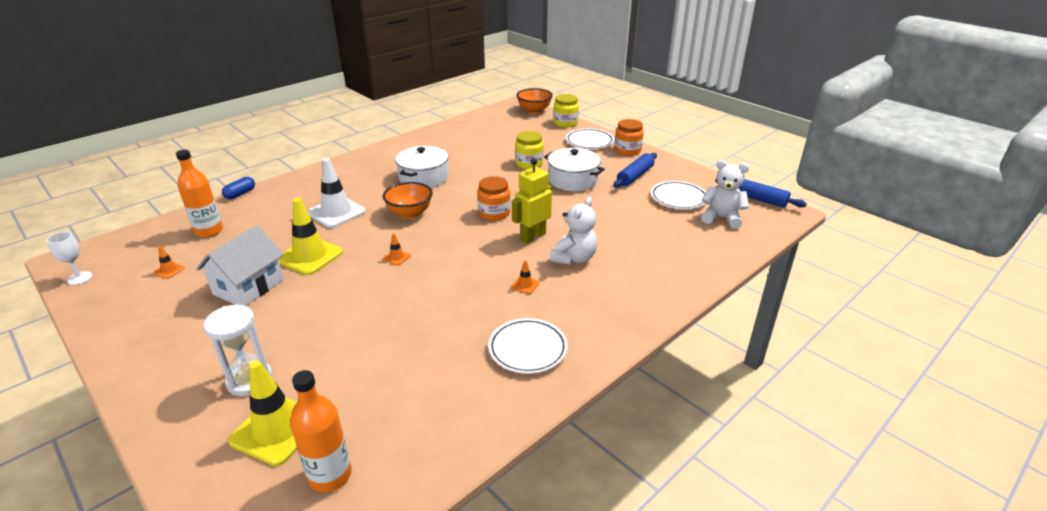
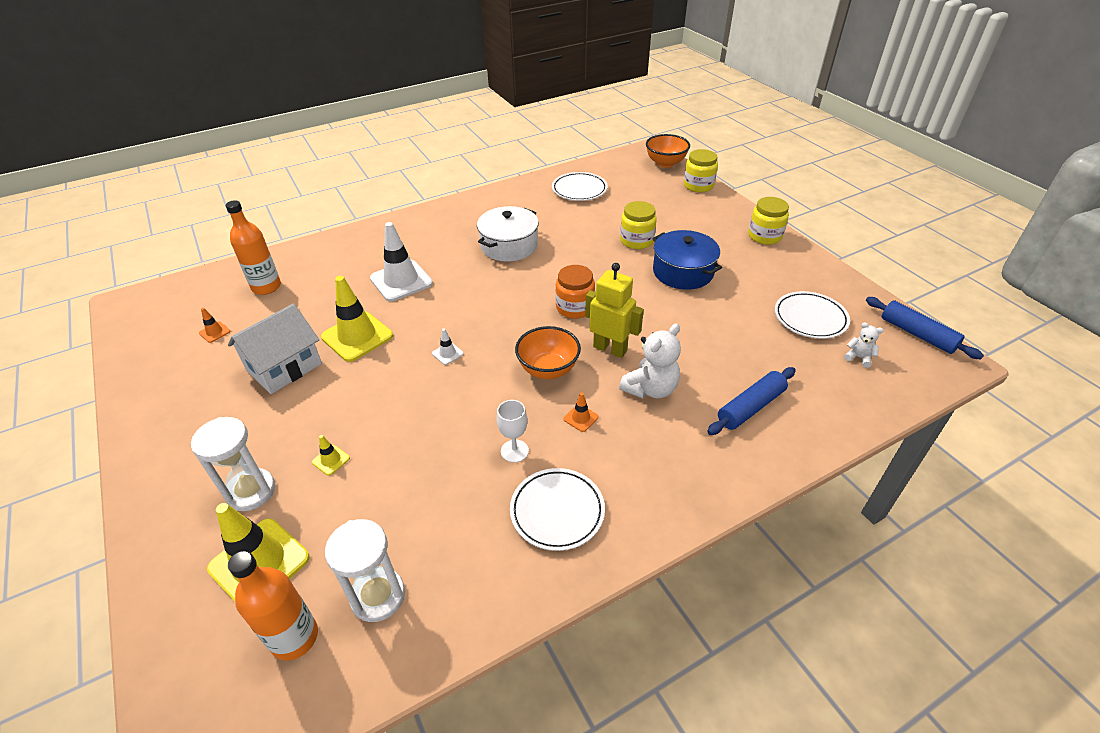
camera: 15 degrees right, 10 degrees up
white goblet [47,232,92,285] -> white goblet moved to [497,400,529,463]
blue capsule [222,177,255,199] -> none
orange bowl [383,182,433,219] -> orange bowl moved to [515,326,581,379]
orange traffic cone [383,233,411,266] -> white traffic cone [432,328,464,365]
yellow robot [512,158,552,244] -> yellow robot turned 60 degrees clockwise [585,263,644,358]
white pot [544,148,605,191] -> blue pot [652,230,722,290]
white plate [566,128,614,149] -> white plate moved to [552,172,608,201]
blue rolling pin [613,153,657,188] -> blue rolling pin moved to [707,367,796,435]
orange jar [614,119,644,156] -> yellow jar [748,197,789,245]
white teddy bear [701,160,749,229] -> white teddy bear [844,322,884,368], size x0.52
none -> yellow traffic cone [312,435,350,475]
none -> white hourglass [325,519,405,622]

